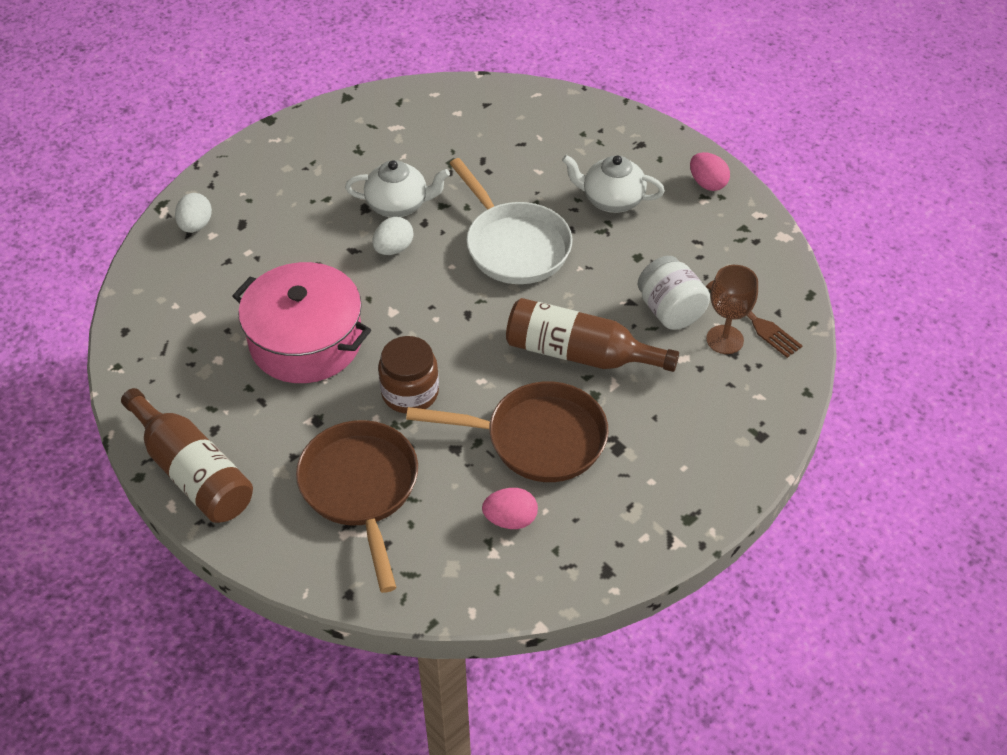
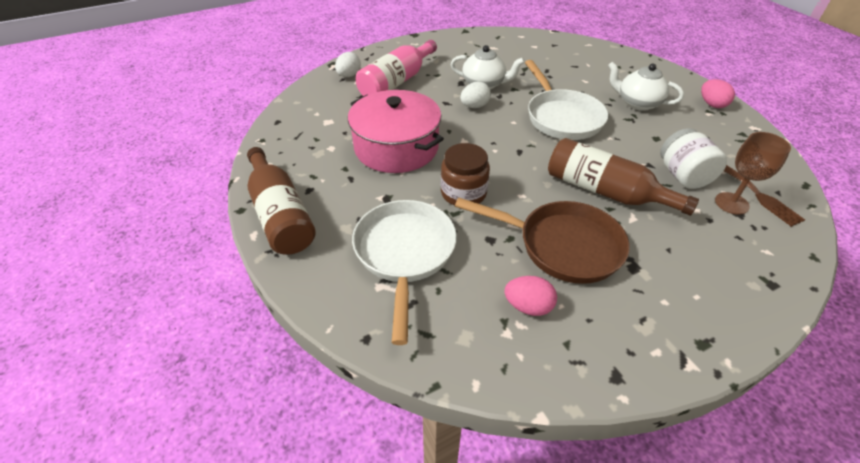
camera: 15 degrees right, 5 degrees down
brown pan [296,420,418,593] -> white pan [352,200,457,345]
none -> pink bottle [356,40,437,96]

